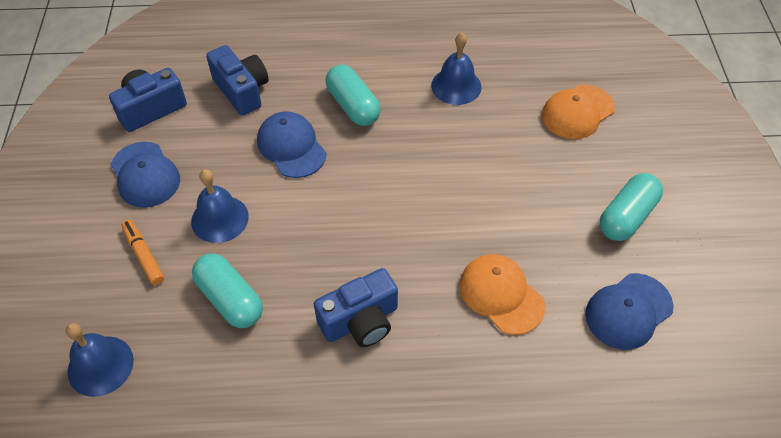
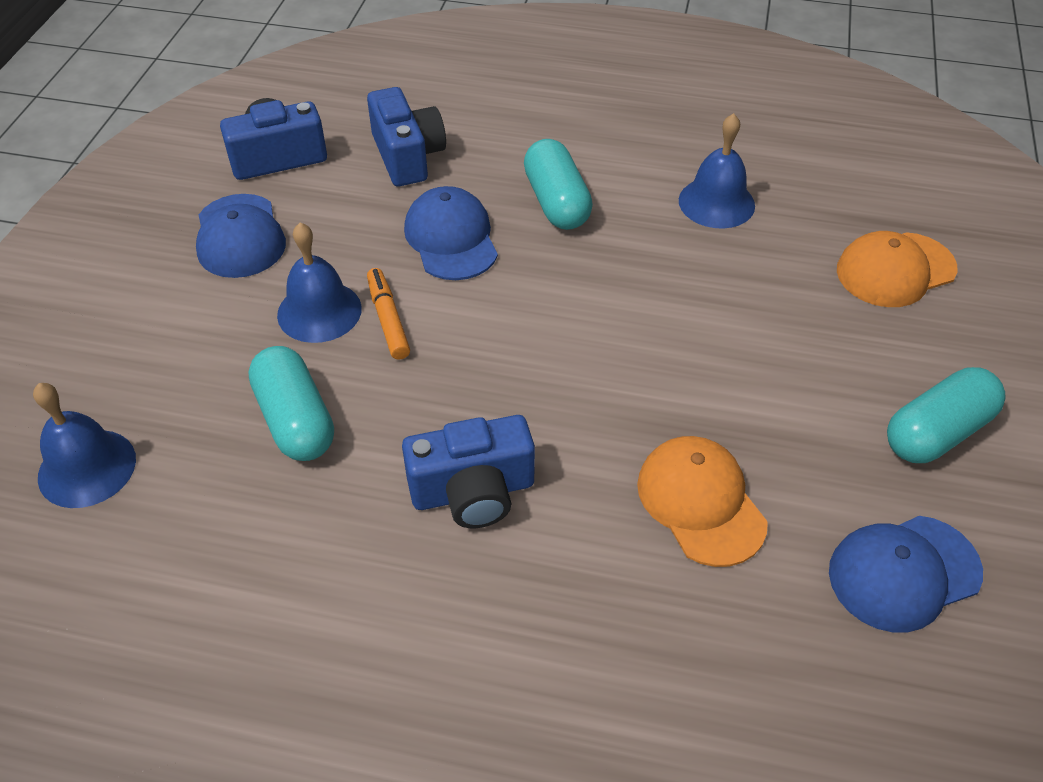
camera: 15 degrees right, 5 degrees down
orange marker [121,219,164,285] -> orange marker moved to [367,268,410,360]

